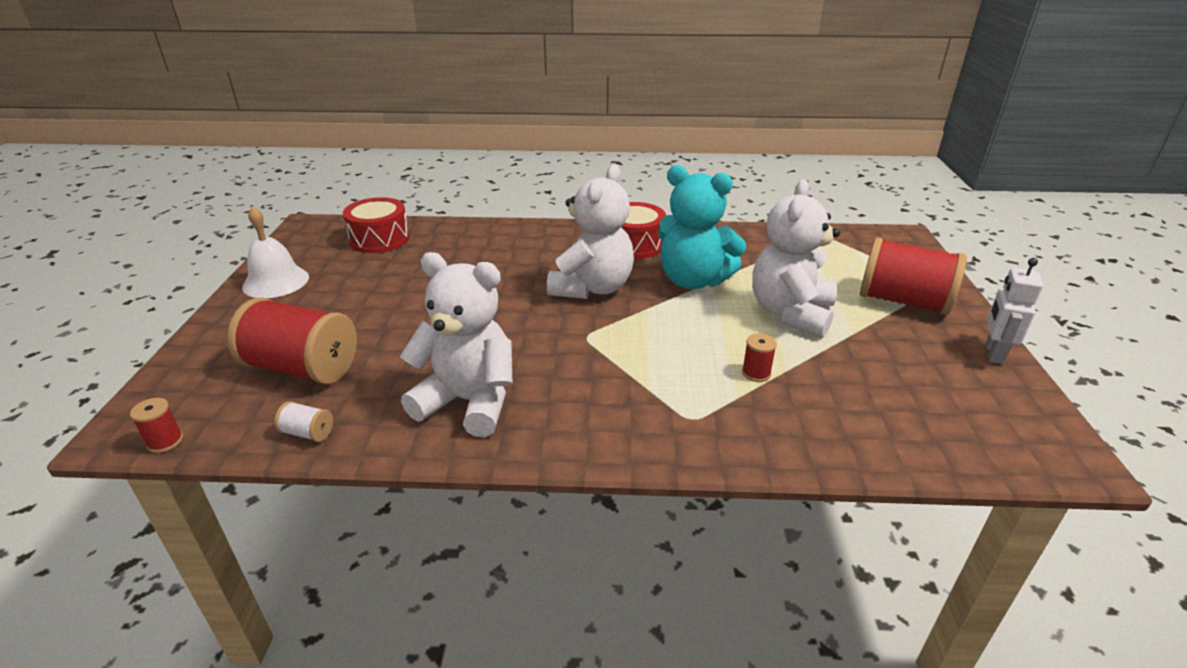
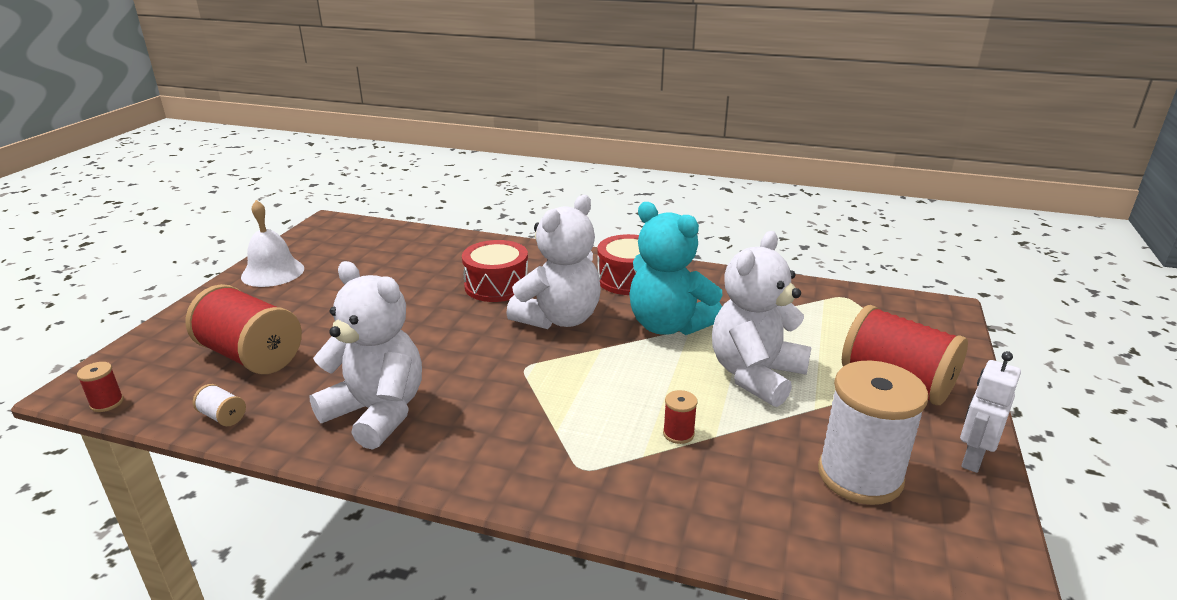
camera: 15 degrees right, 5 degrees down
red drum [343,197,410,253] -> red drum moved to [462,240,528,302]
none -> white spool [818,360,929,505]

